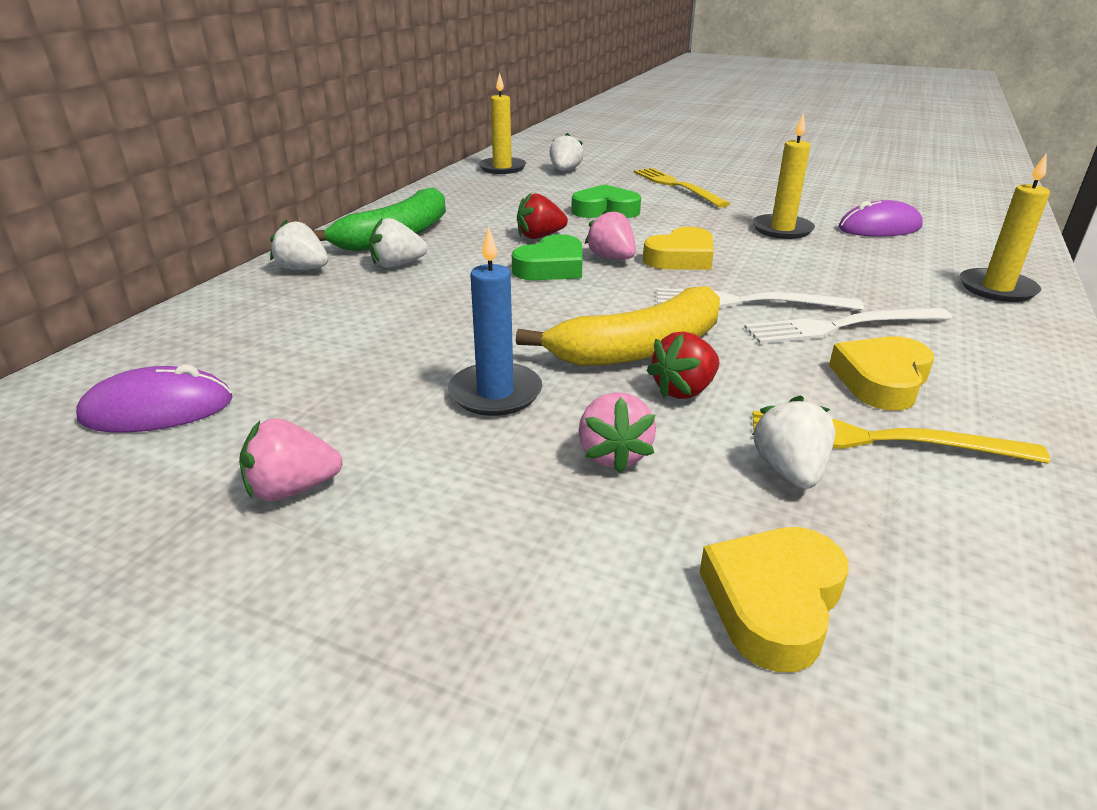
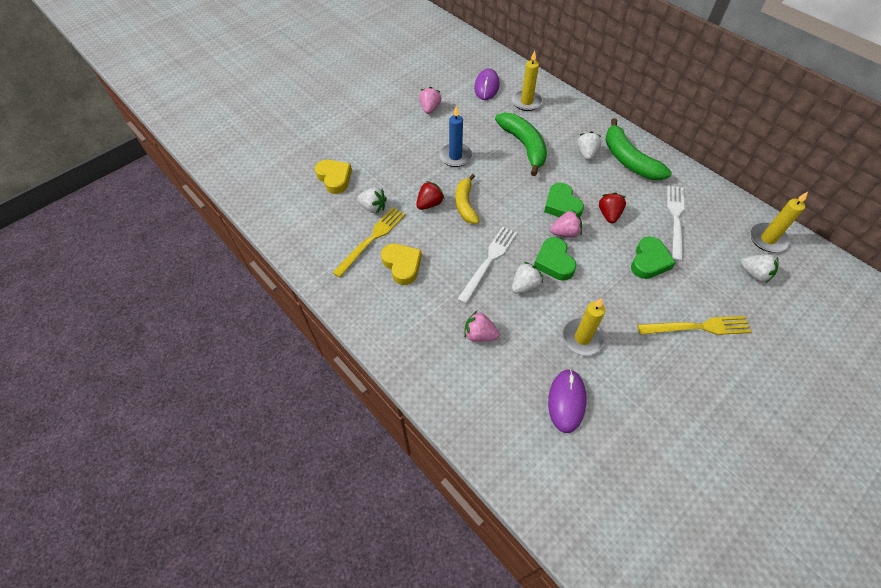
camera: 115 degrees right, 25 degrees up
white strawberry [270,219,328,270] -> white strawberry moved to [512,262,543,294]
yellow banana [516,286,720,366] -> yellow banana [455,174,479,224], size x0.67
pink strawberry [578,392,656,473] -> pink strawberry moved to [464,311,499,342]
yellow heart [643,227,714,270] -> green heart [534,237,577,281]
red strawberry [646,331,720,399] -> red strawberry turned 60 degrees clockwise [416,181,445,210]
white fork [744,308,952,344] -> white fork moved to [667,185,684,261]
yellow candle [960,154,1050,302] -> yellow candle moved to [512,50,543,111]
none -> green banana [495,113,547,176]

